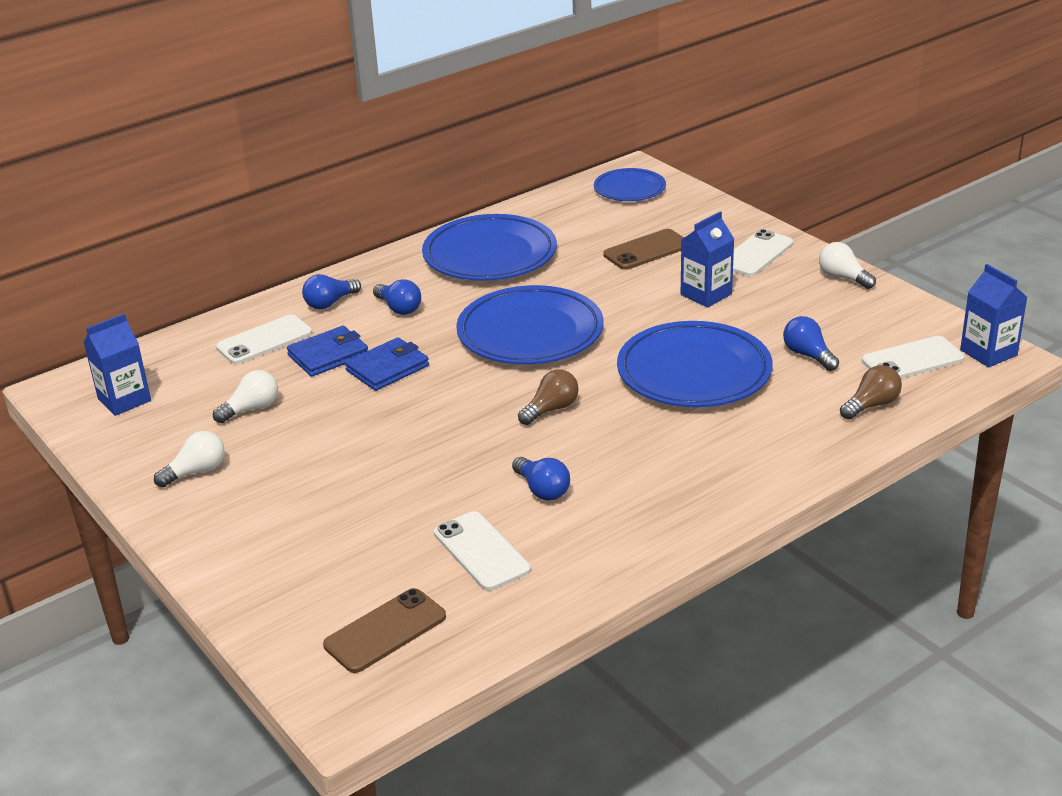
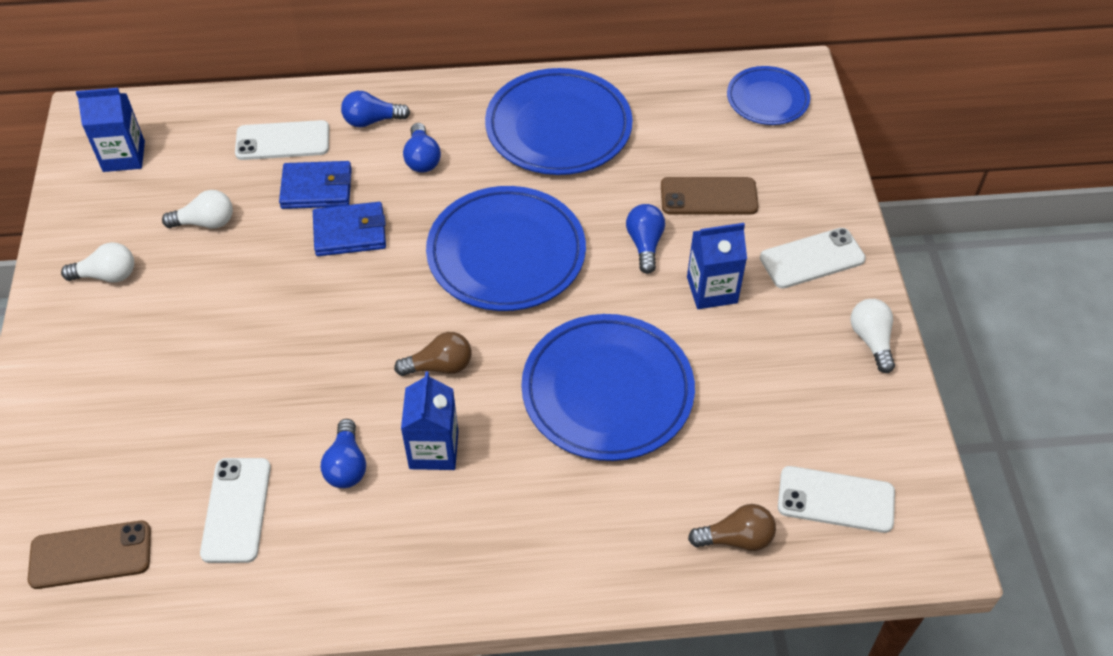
camera: 30 degrees right, 20 degrees up
blue light bulb [783,316,839,371] -> blue light bulb moved to [626,204,665,274]
blue carton [960,264,1028,367] -> blue carton moved to [401,372,458,470]

